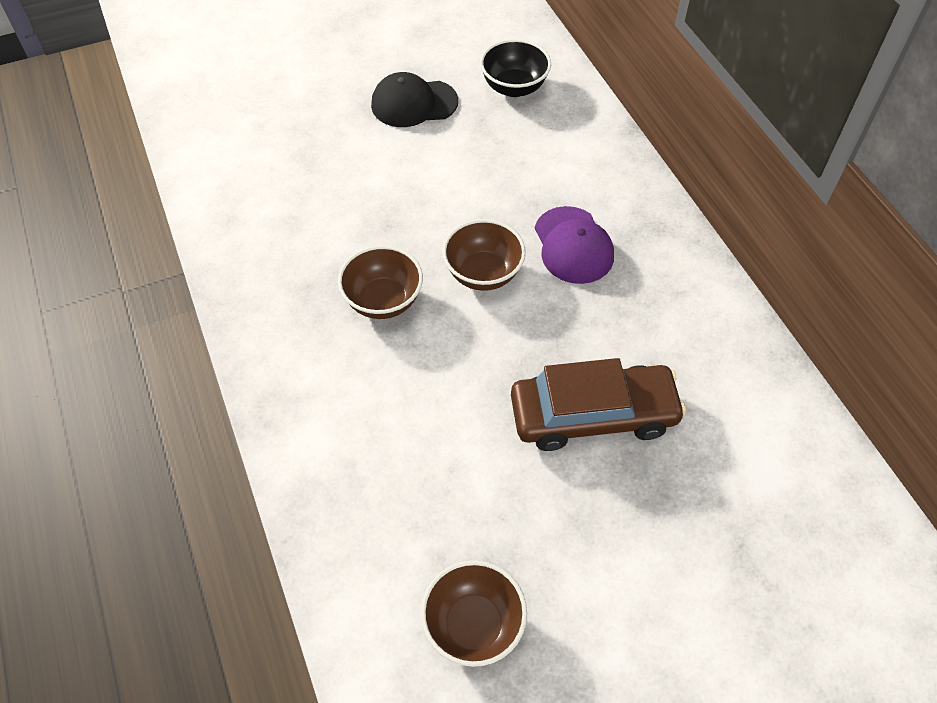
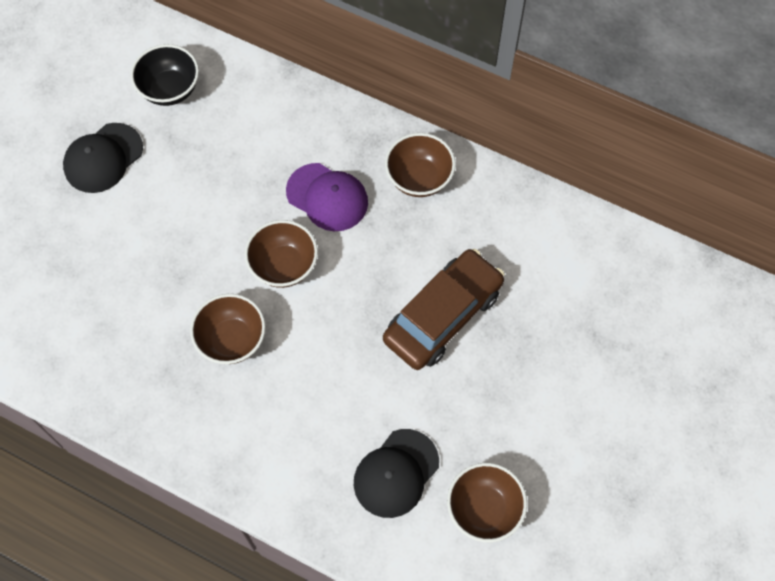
camera: 40 degrees left, 10 degrees up
none -> black cap [354,429,439,518]
none -> brown bowl [385,133,456,197]

